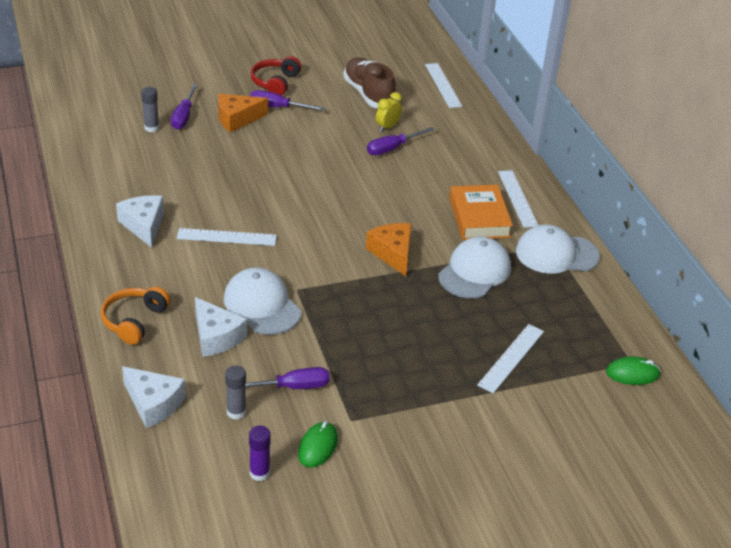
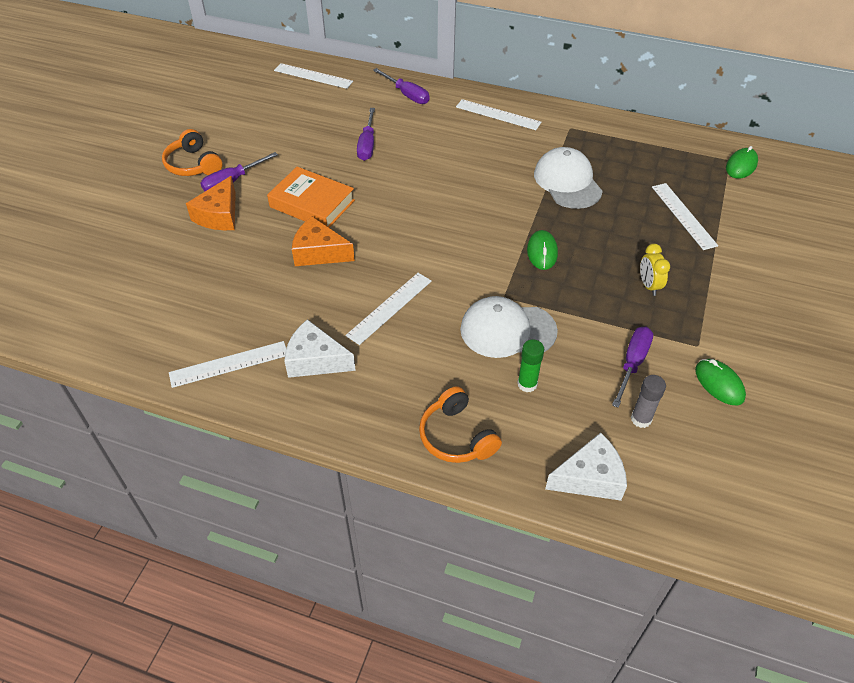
camera: 50 degrees left, 10 degrees up
grey glue stick [141,87,159,132] -> none
purple screwdriver [171,84,198,130] -> purple screwdriver moved to [373,68,430,104]
white cheese [195,297,247,357] -> green glue stick [517,339,544,392]
purple glue stick [249,426,271,481] -> none
red headphones [251,56,301,96] -> orange headphones [162,129,222,176]
brown shoe [343,57,396,108] -> none
orange cheese [366,223,411,276] -> orange cheese moved to [292,217,355,266]
yellow clock [376,92,402,132] -> yellow clock moved to [640,244,670,296]
orange book [449,185,513,240] -> orange book moved to [267,167,355,228]
white cap [516,224,600,274] -> none
none -> white ruler [169,341,286,388]
none -> green mouse [527,230,558,270]

